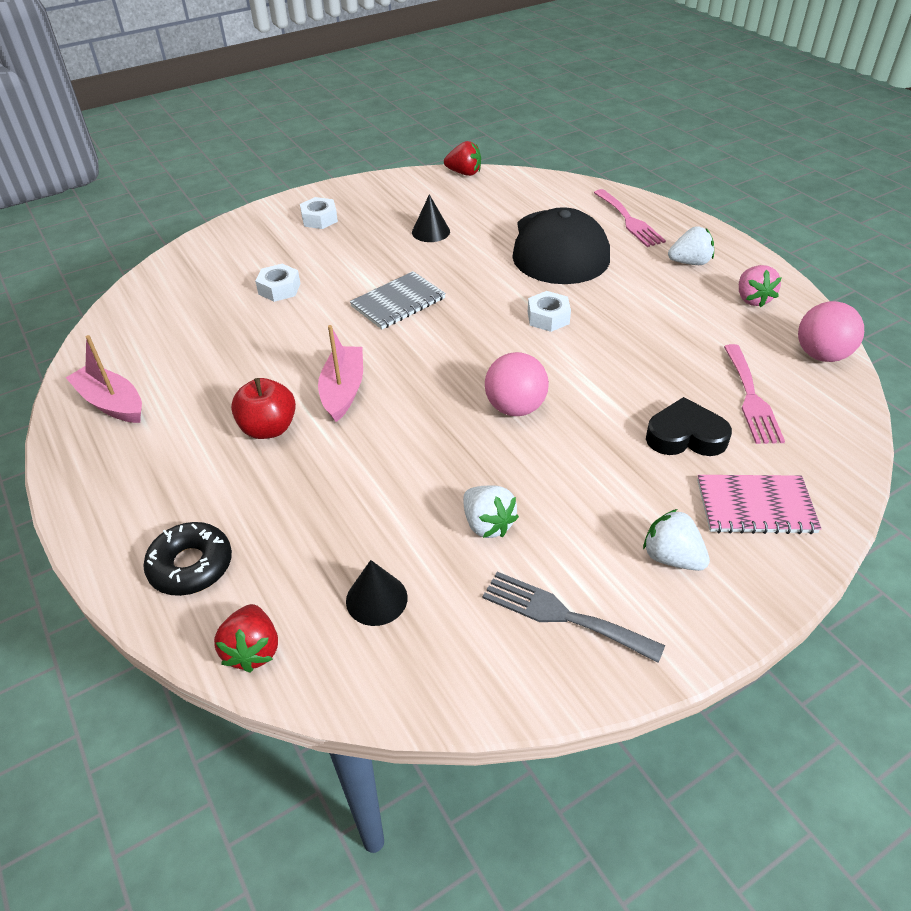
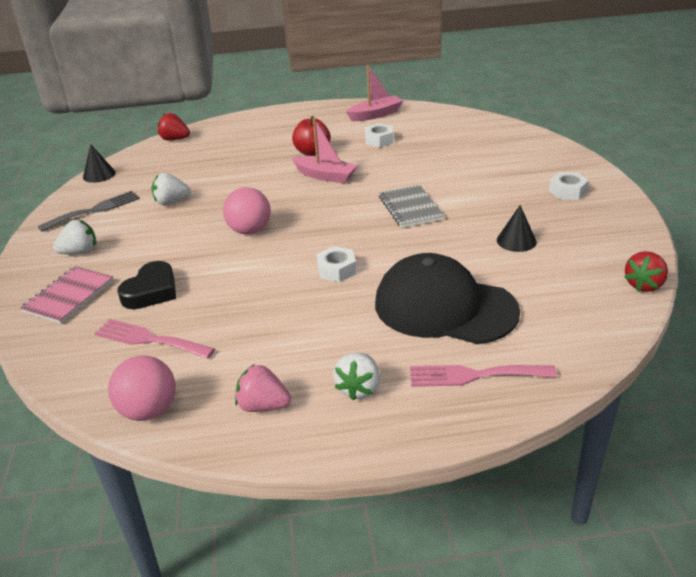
camera: 115 degrees right, 10 degrees down
black donut [143,522,232,596] -> none
white nut [255,264,300,302] -> white nut moved to [365,123,393,147]
black cone [346,560,408,626] -> black cone moved to [83,144,116,183]

